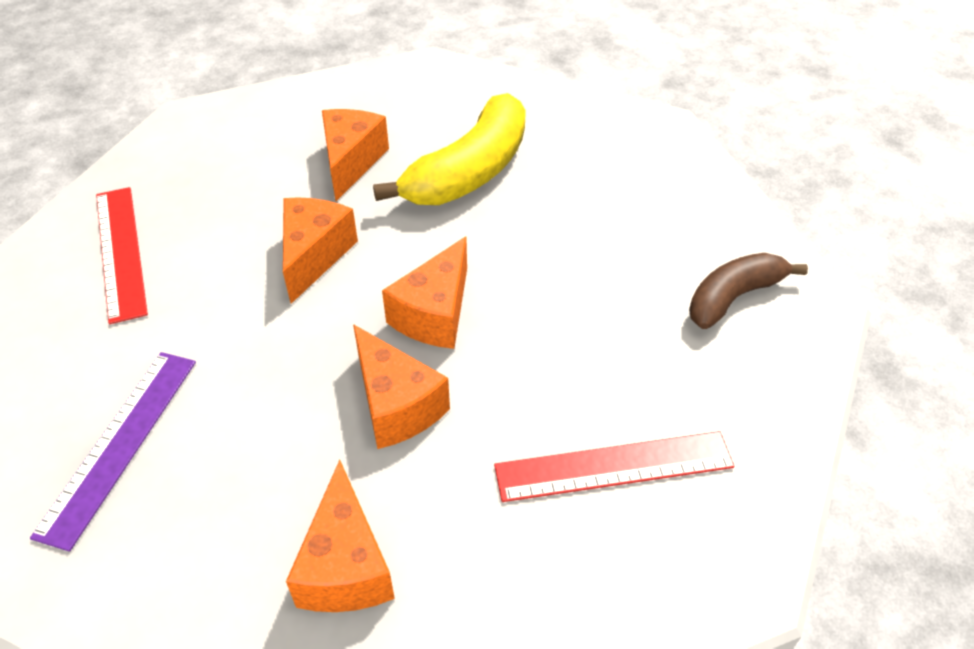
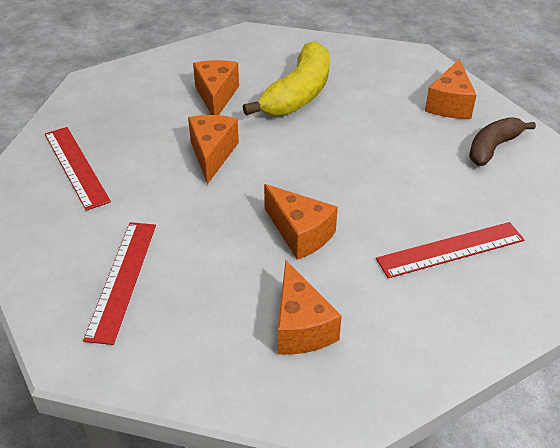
camera: 10 degrees left, 5 degrees down
purple ruler [30,352,196,552] -> red ruler [83,222,156,345]
orange cheese [382,237,467,349] -> orange cheese moved to [425,59,476,119]

